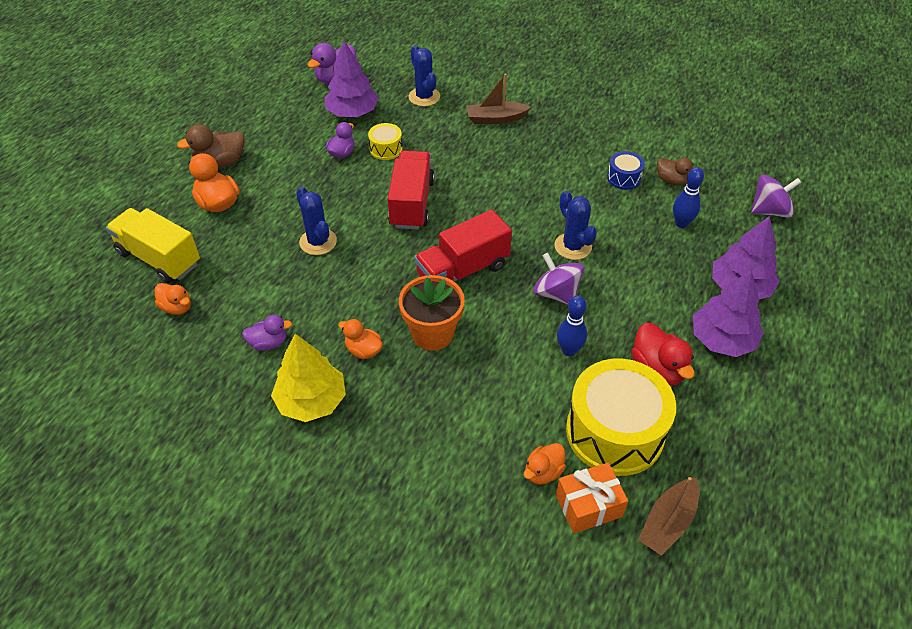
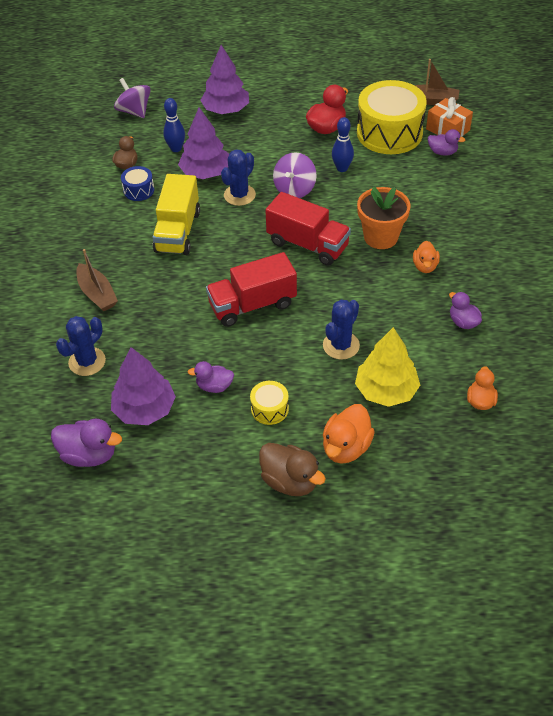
camera: 115 degrees left, 0 degrees up
yellow truck [106,208,200,283] -> yellow truck moved to [153,174,200,255]
yellow tree [271,334,346,422] -> yellow tree moved to [355,327,420,407]
yellow drum [368,123,403,160] -> yellow drum moved to [250,381,289,425]
orange duck [524,443,566,485] -> purple duck [428,129,465,156]
purple tree [693,270,763,357] -> purple tree moved to [178,107,229,179]

